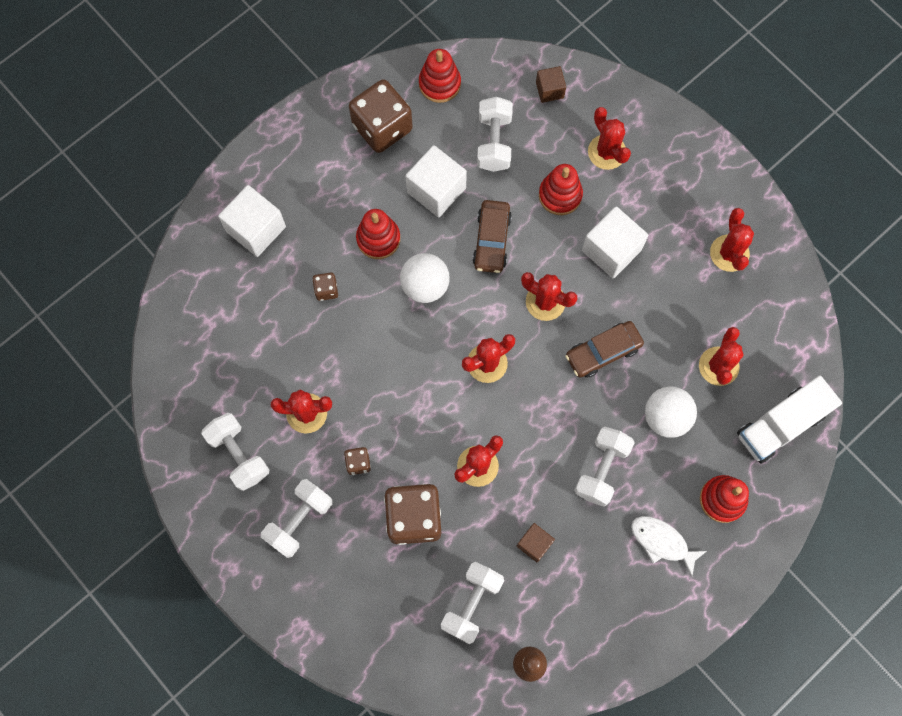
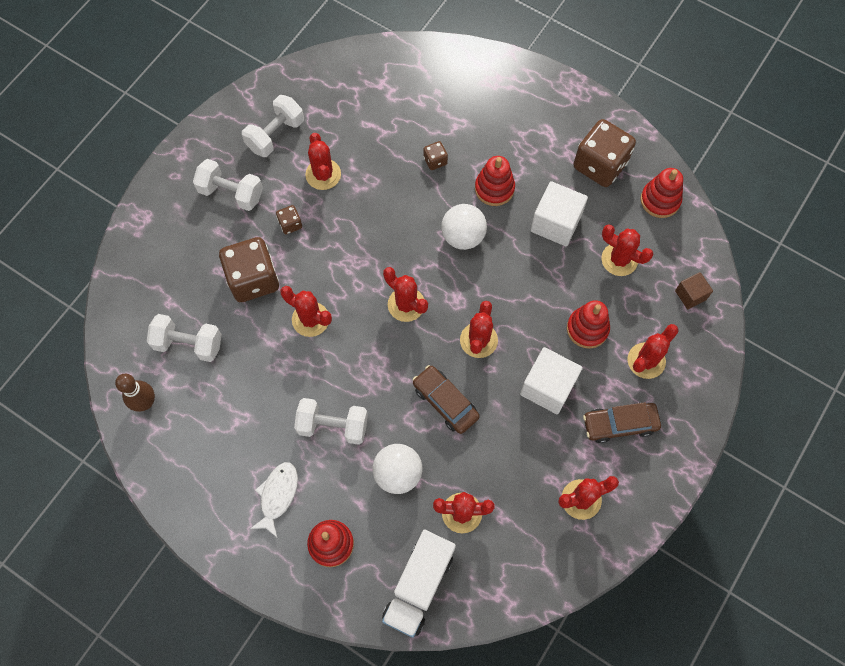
camera: 75 degrees right, 5 degrees down
white cube [218,185,286,257] -> none
brown car [473,200,512,273] -> brown car moved to [583,402,661,443]
white dumbbell [477,97,513,172] -> red cactus [601,224,654,276]
brown cube [517,523,555,562] -> none
white truck [737,375,842,464] -> white truck turned 105 degrees counterclockwise [382,530,456,638]

